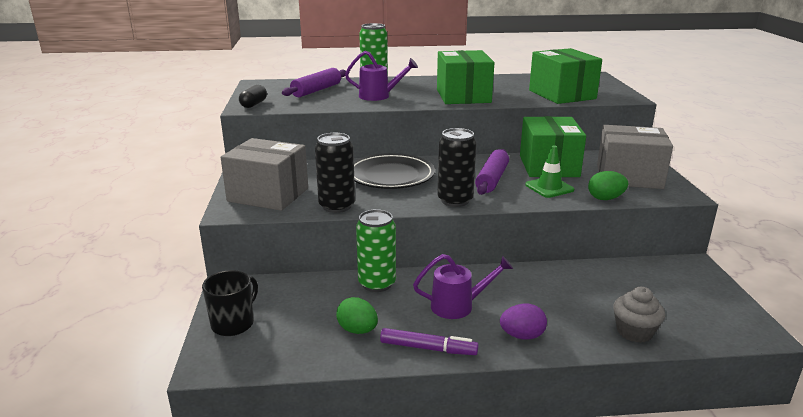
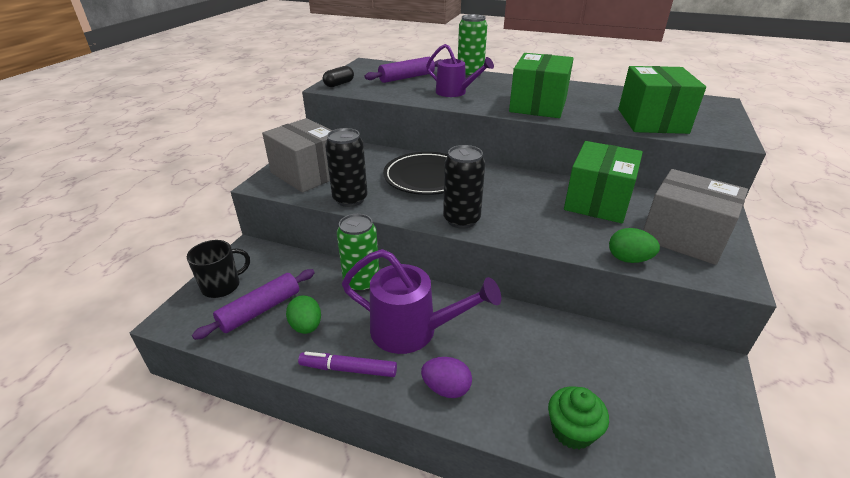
camera: 25 degrees right, 10 degrees up
purple marker [380,328,479,355] -> purple marker turned 150 degrees clockwise [298,352,397,377]
purple watering can [413,254,513,319] -> purple watering can [342,249,501,354], size x1.53
purple rolling pin [475,149,509,195] -> purple rolling pin moved to [192,269,315,340]
green traffic cone [525,145,574,198] -> none
grey cupcake [613,287,665,343] -> green cupcake [548,386,609,450]

